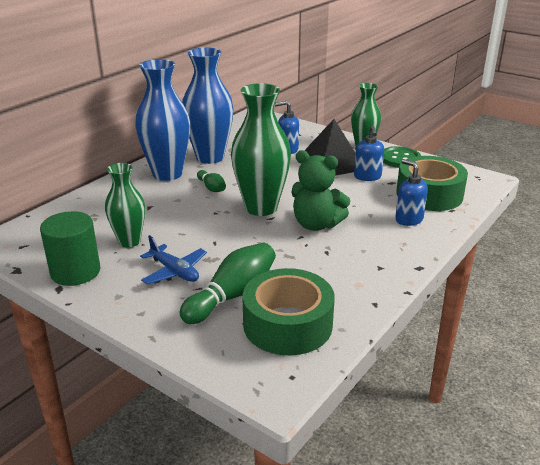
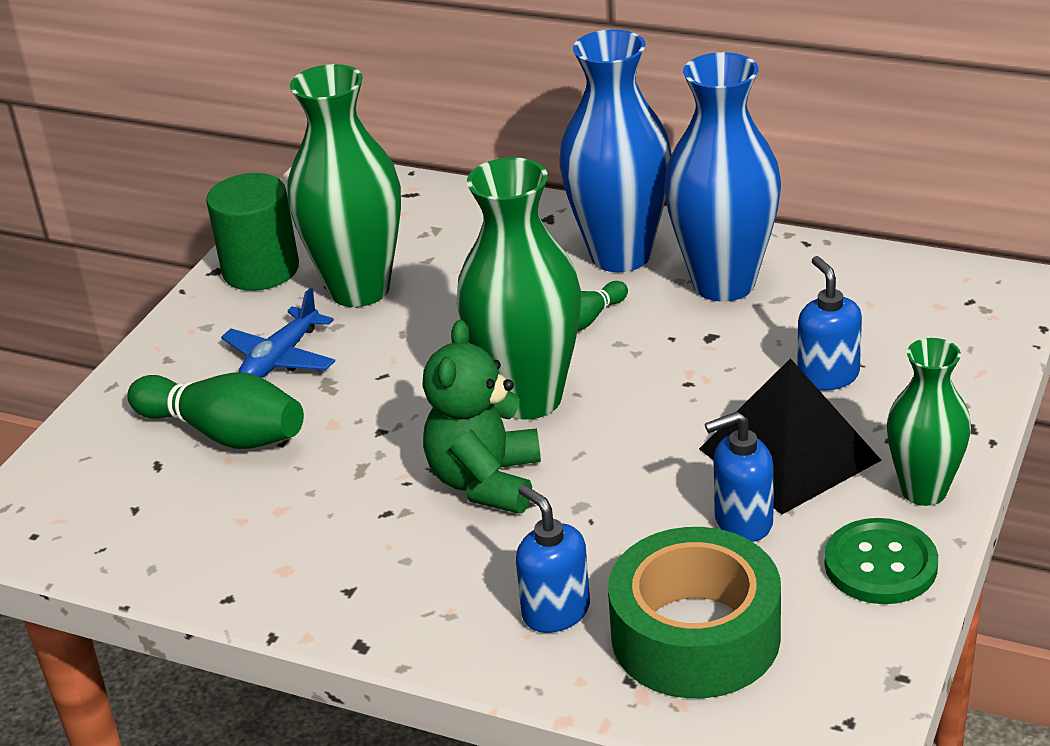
camera: 80 degrees right, 5 degrees up
green vase [105,163,145,248] -> green vase [288,64,401,307], size x1.63
green tape [242,268,335,355] -> none
blue soap dispenser [395,159,428,226] -> blue soap dispenser turned 75 degrees counterclockwise [516,484,590,633]

